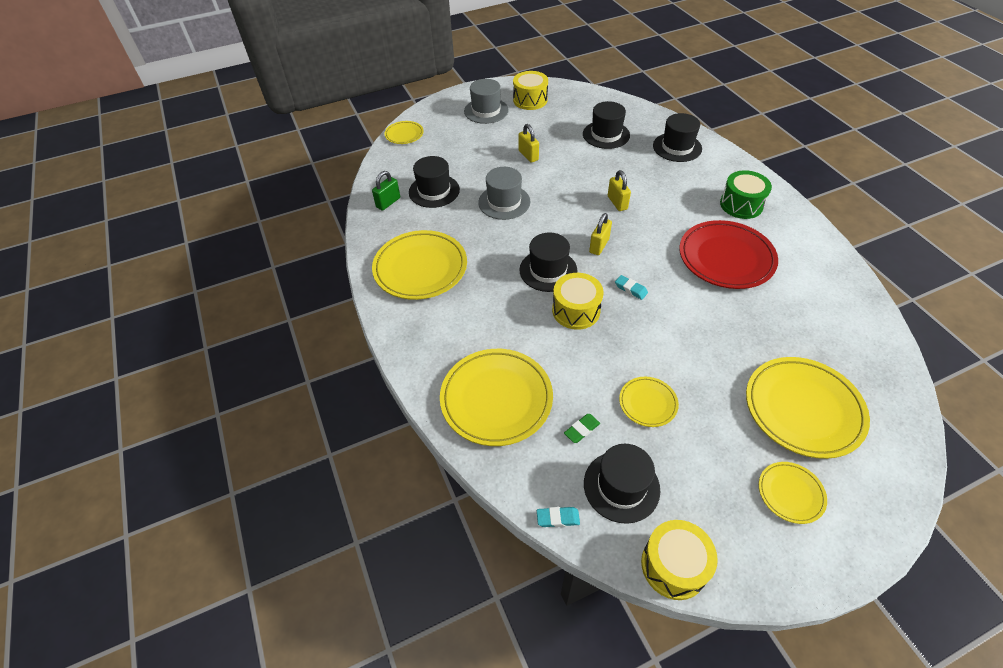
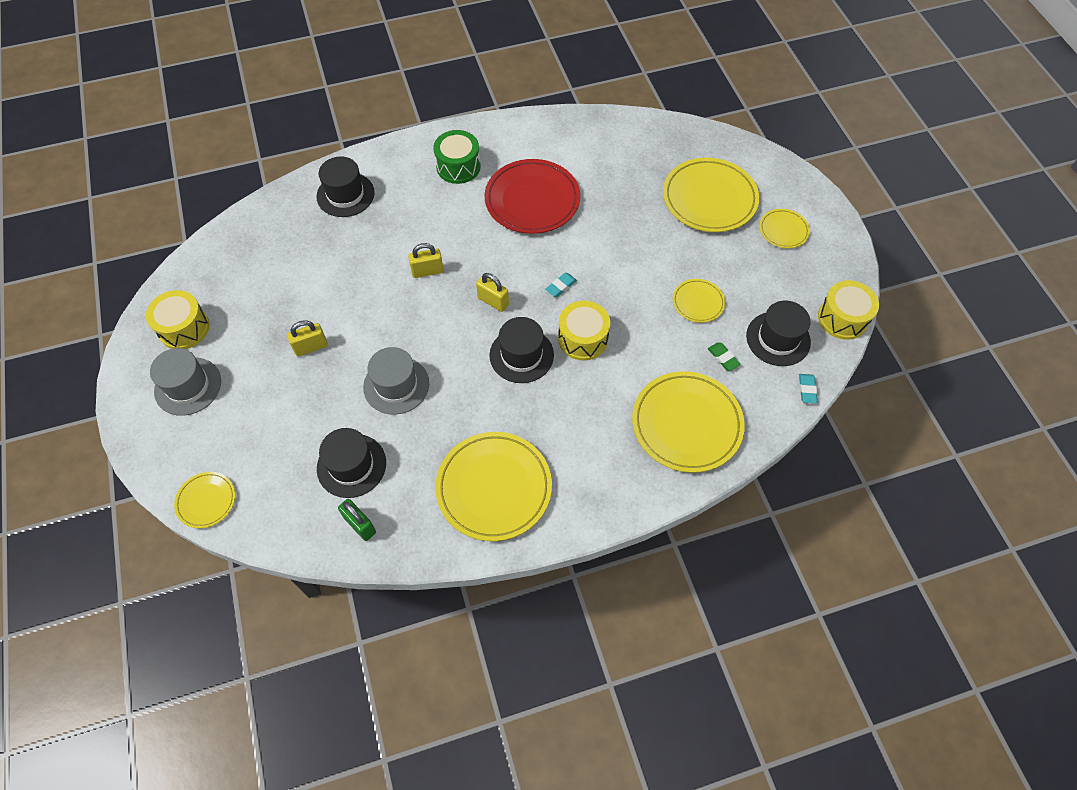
camera: 85 degrees left, 10 degrees up
black hat [583,101,630,149] -> none

